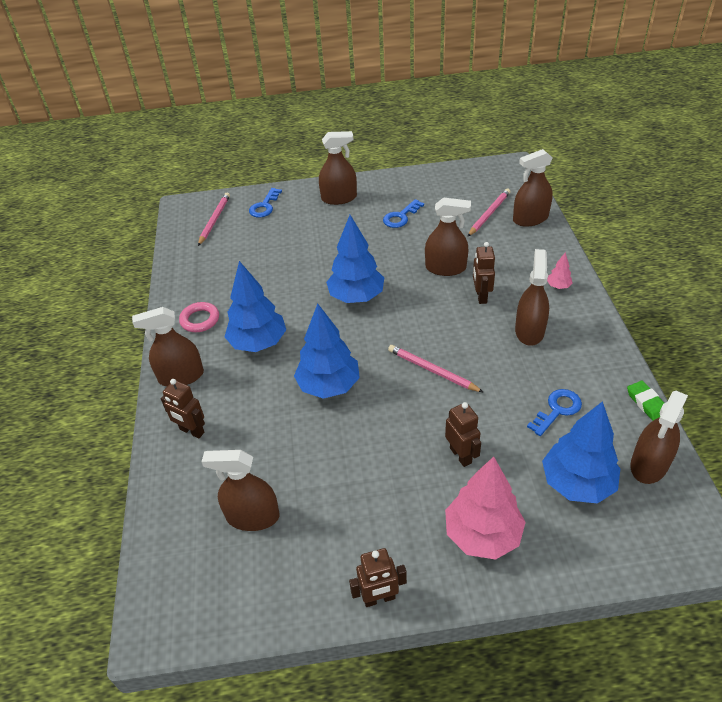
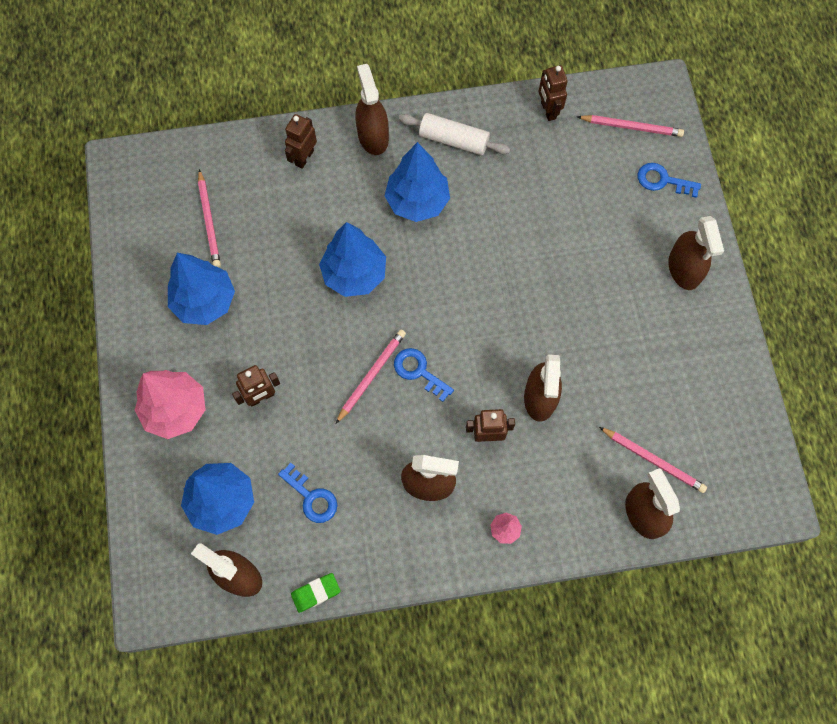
camera: 85 degrees right, 25 degrees up
pink ring [179,302,219,332] -> white rolling pin [399,113,510,155]
brown spray bottle [202,450,279,531] -> pink pencil [198,169,221,268]
blue tree [326,215,384,303] -> blue tree moved to [168,253,235,325]
brown robot [349,548,407,607] -> brown robot moved to [539,65,568,121]
blue key [383,199,424,228] -> blue key moved to [394,348,454,402]

